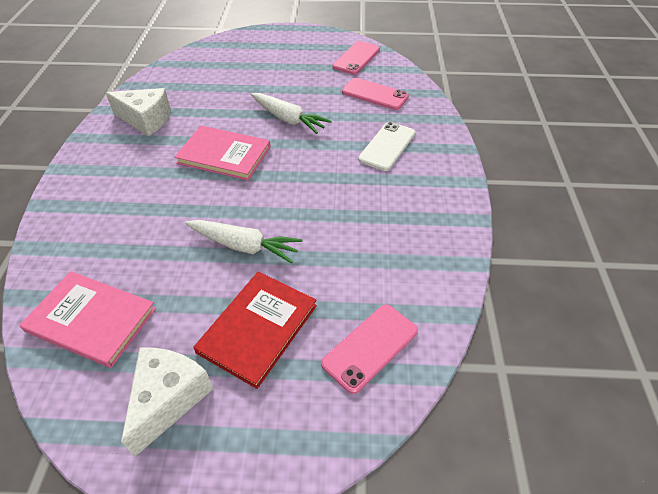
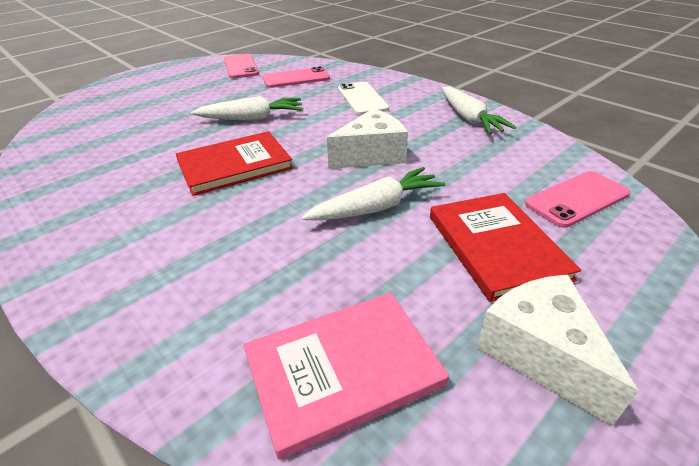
camera: 45 degrees left, 10 degrees down
white cheese [106,88,171,137] -> white cheese moved to [327,108,408,169]
pink book [174,126,271,181] -> red book [176,131,293,196]
pink phone [321,304,418,394] -> pink phone turned 60 degrees clockwise [525,171,630,228]
none -> white carrot [442,87,516,134]

